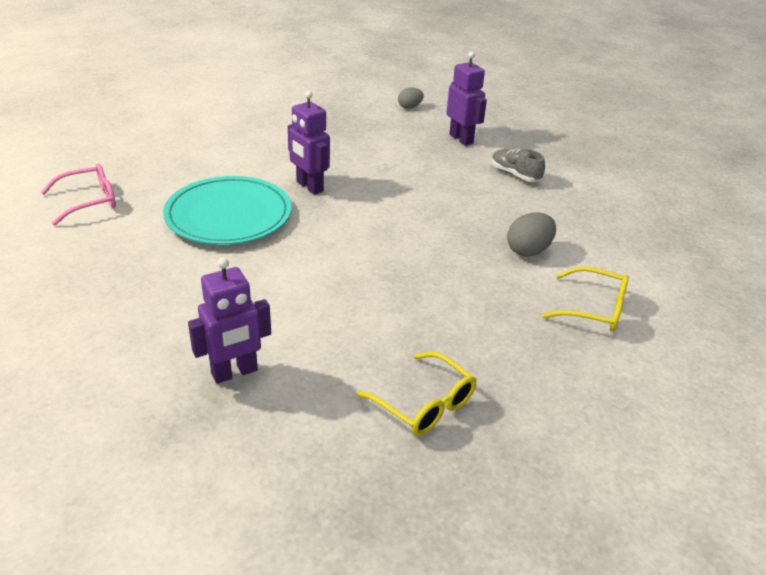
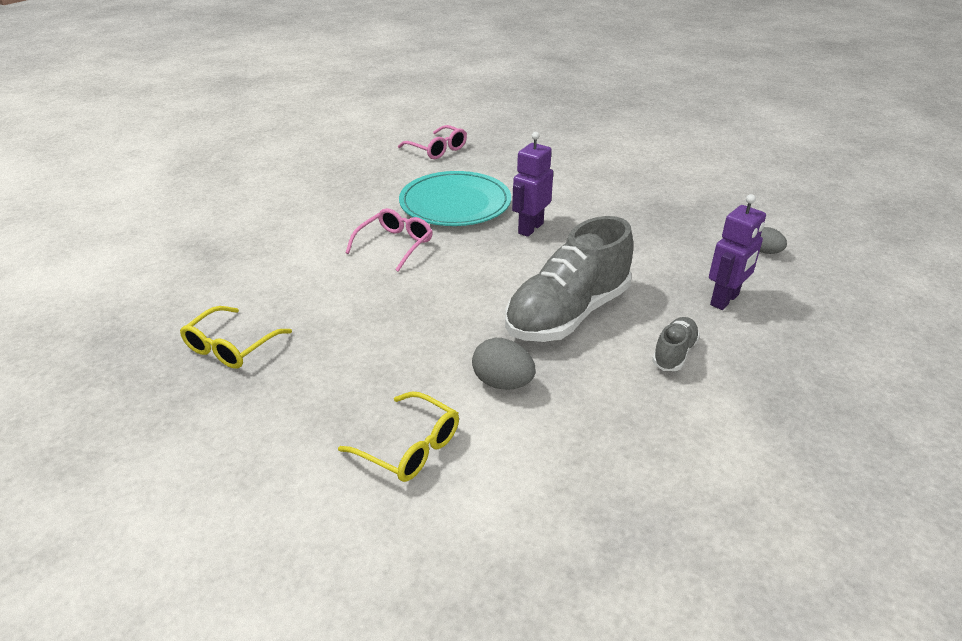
camera: 75 degrees right, 0 degrees up
purple robot [188,257,271,384] -> none
yellow glasses [542,266,629,331] -> yellow glasses turned 60 degrees counterclockwise [338,392,459,482]
none -> pink glasses [345,208,433,272]
none -> grey shoe [505,216,633,342]

